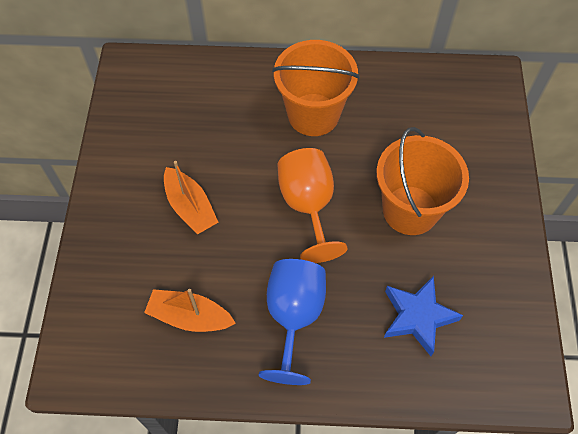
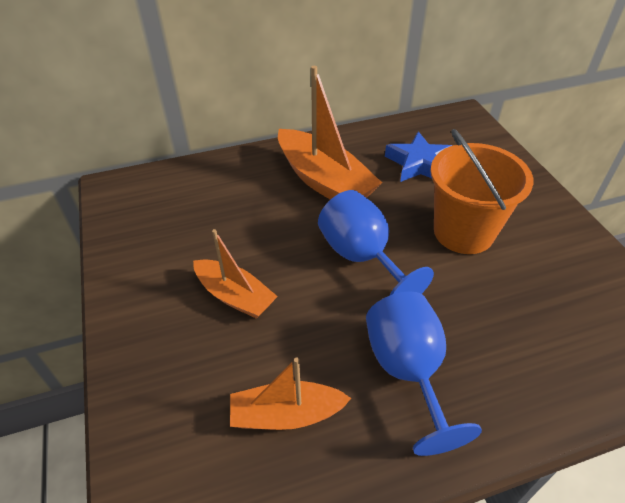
camera: 20 degrees left, 15 degrees down
orange bucket [272,40,360,136] -> orange boat [278,66,382,200]
orange goblet [278,148,348,263] -> blue goblet [318,190,434,296]
blue star [384,276,463,356] -> blue star moved to [385,132,452,182]

